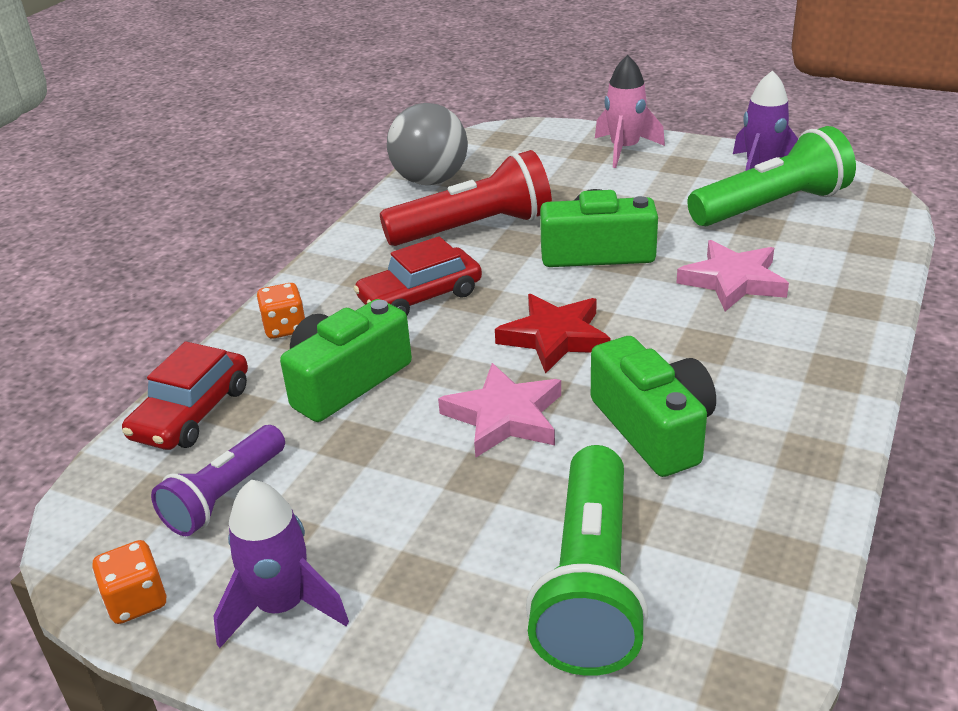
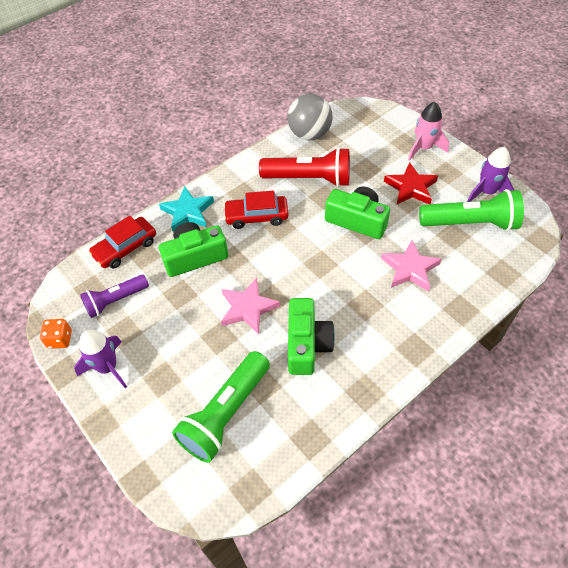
camera: 25 degrees right, 20 degrees up
orange dice [257,283,305,339] -> turquoise star [159,186,214,232]
red star [495,294,611,374] -> red star moved to [384,162,438,204]

